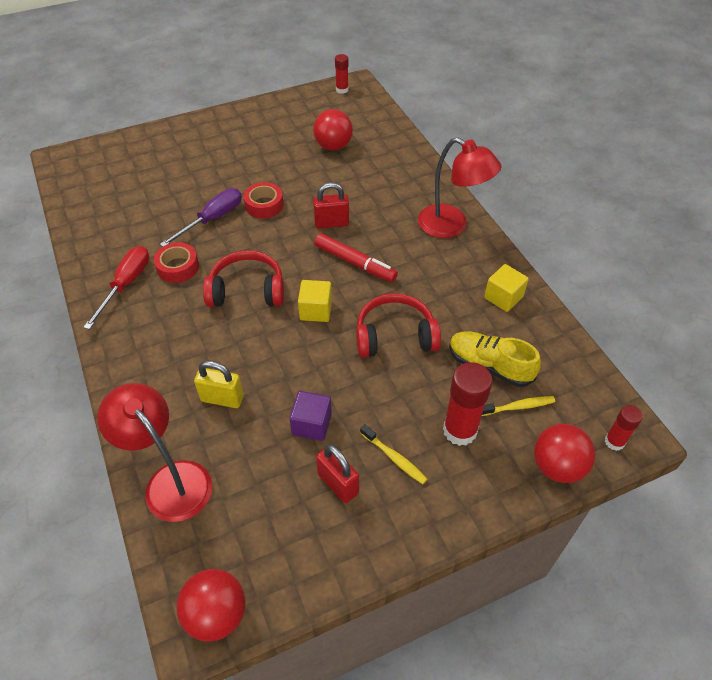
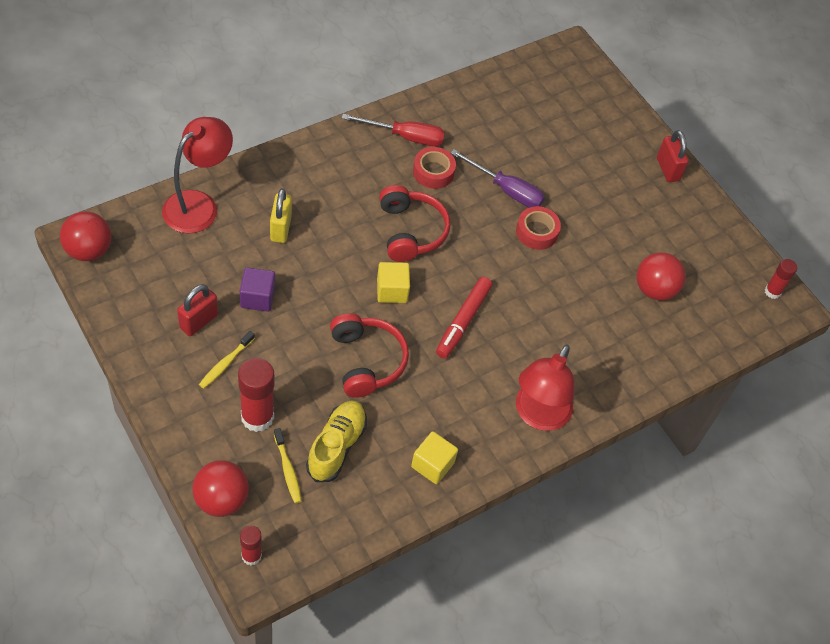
camera: 75 degrees right, 5 degrees up
red padlock [313,182,349,229] -> red padlock moved to [657,130,689,182]

